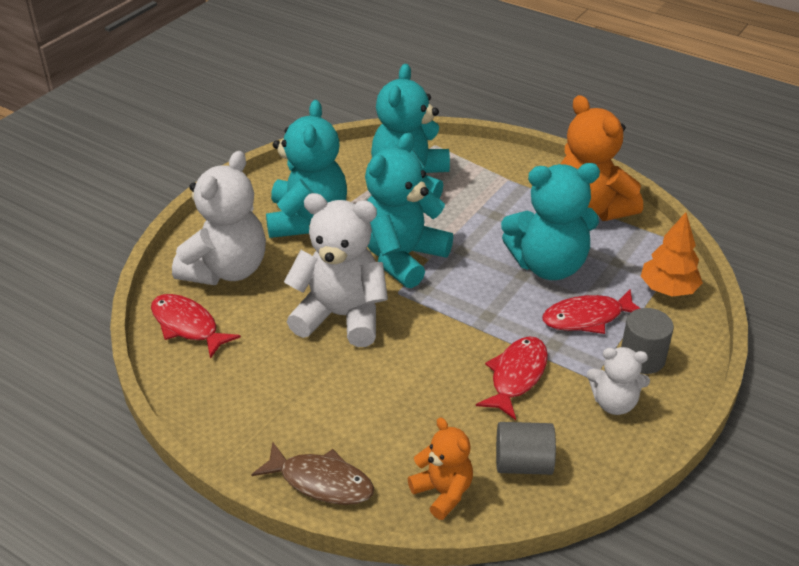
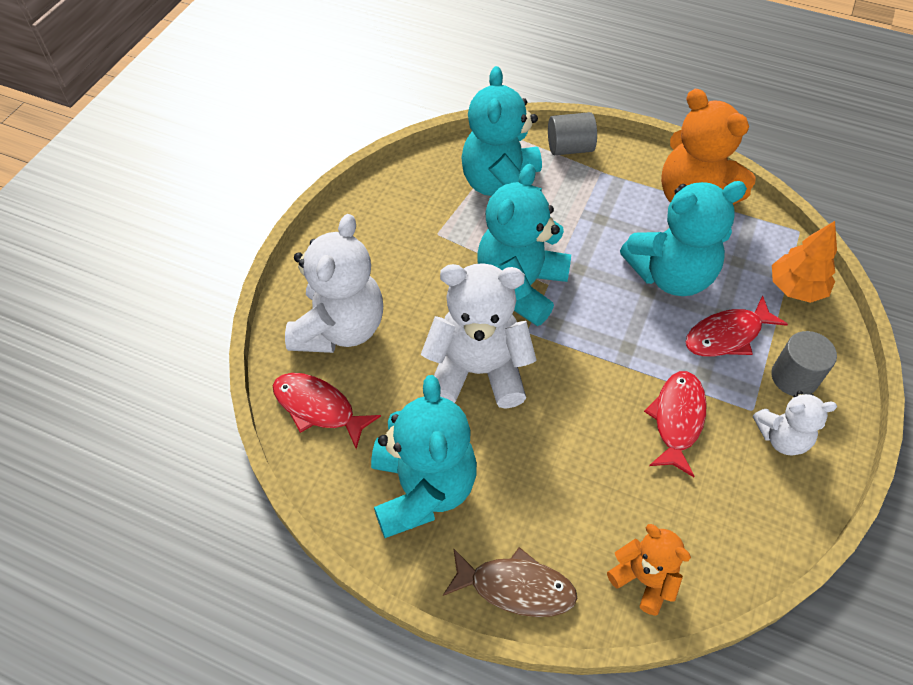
camera: 10 degrees left, 15 degrees up
turquoise teddy bear [266,100,347,238] -> turquoise teddy bear moved to [371,375,477,538]
grey cylinder [496,422,556,475] -> grey cylinder moved to [548,112,597,155]

